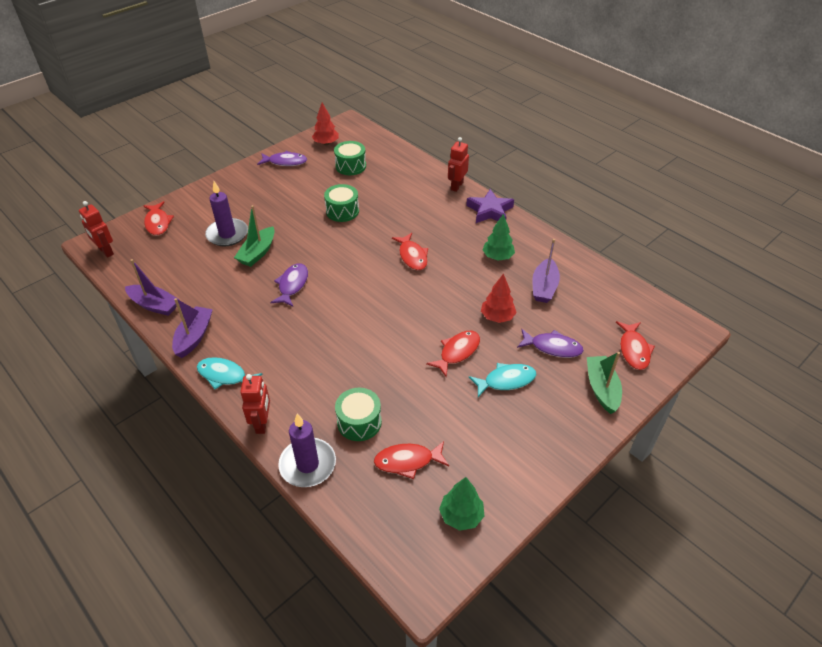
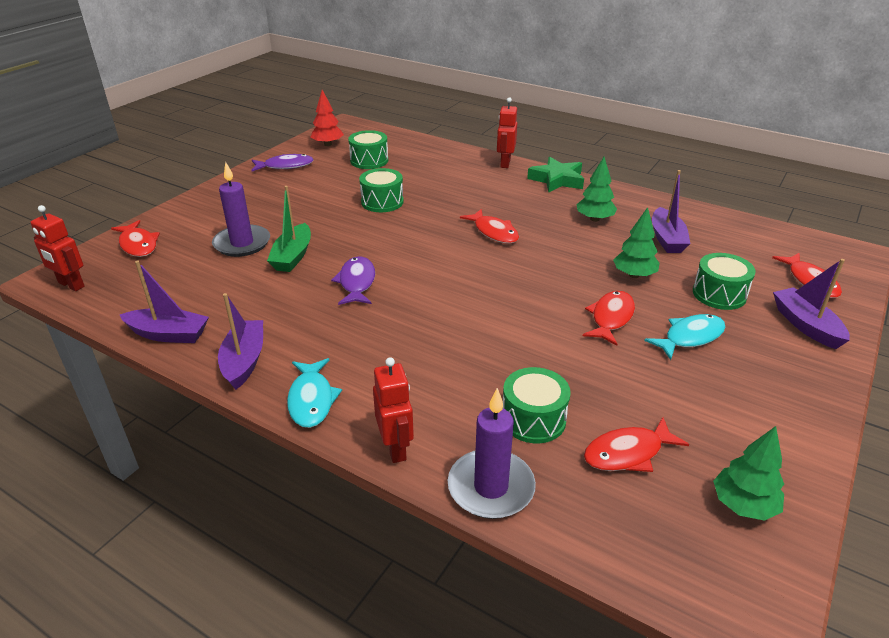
camera: 15 degrees left, 10 degrees down
turquoise fish [197,357,262,389] -> turquoise fish turned 105 degrees counterclockwise [287,358,342,428]
purple star [466,189,514,223] -> green star [527,157,584,193]
red tree [481,273,517,323] -> green tree [613,207,660,278]
purple fish [517,329,584,358] -> green drum [693,253,756,310]
green boat [587,352,622,414] -> purple boat [773,259,850,349]

